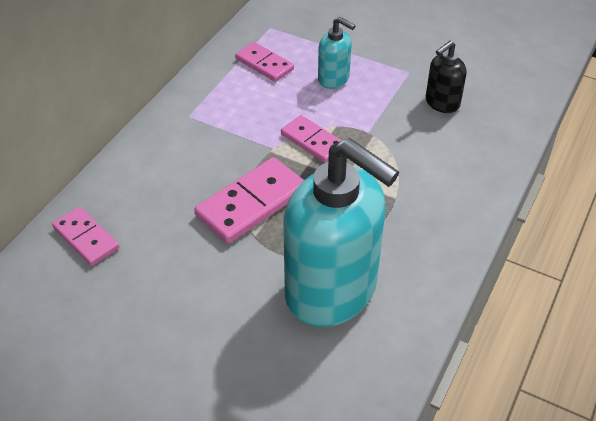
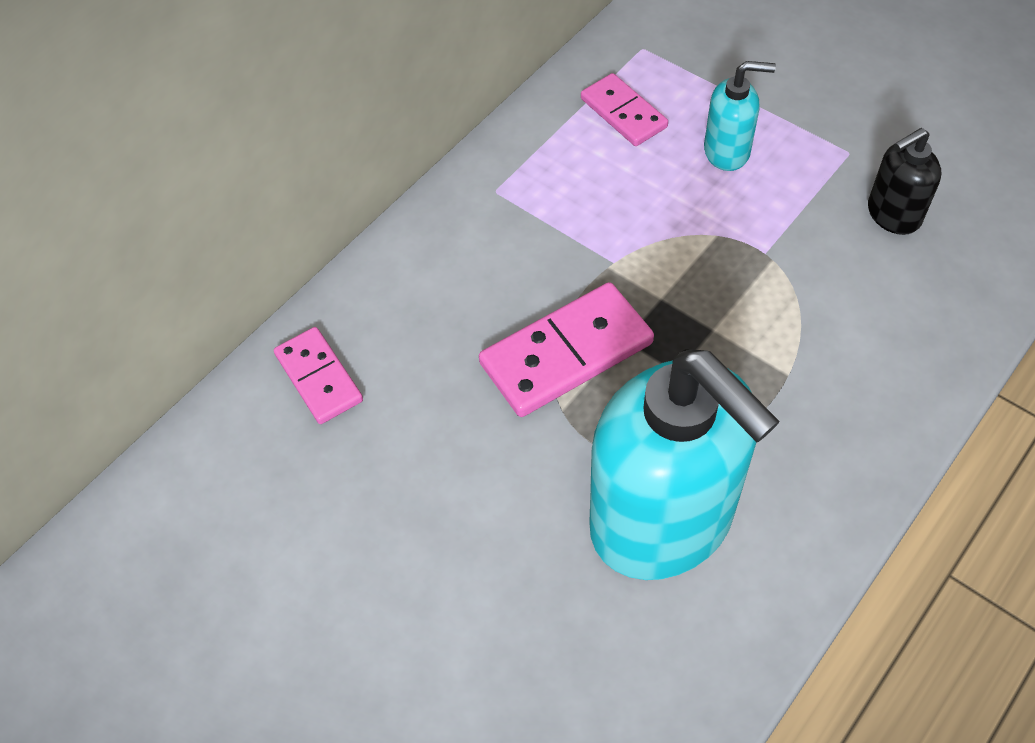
camera: 15 degrees right, 10 degrees up
pink domino [281,115,342,163] -> none
turquoise soap dispenser [318,17,356,89] -> turquoise soap dispenser turned 45 degrees counterclockwise [704,61,776,171]

